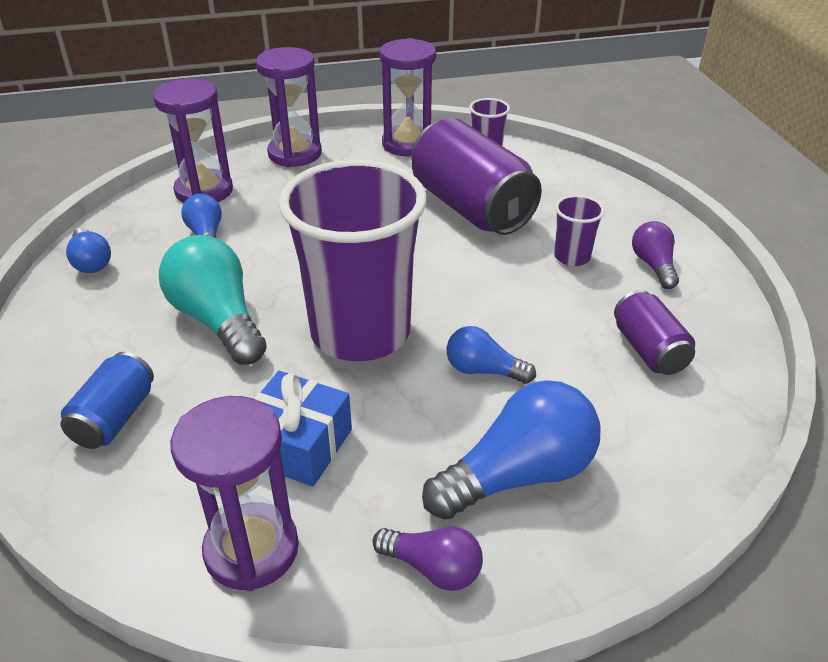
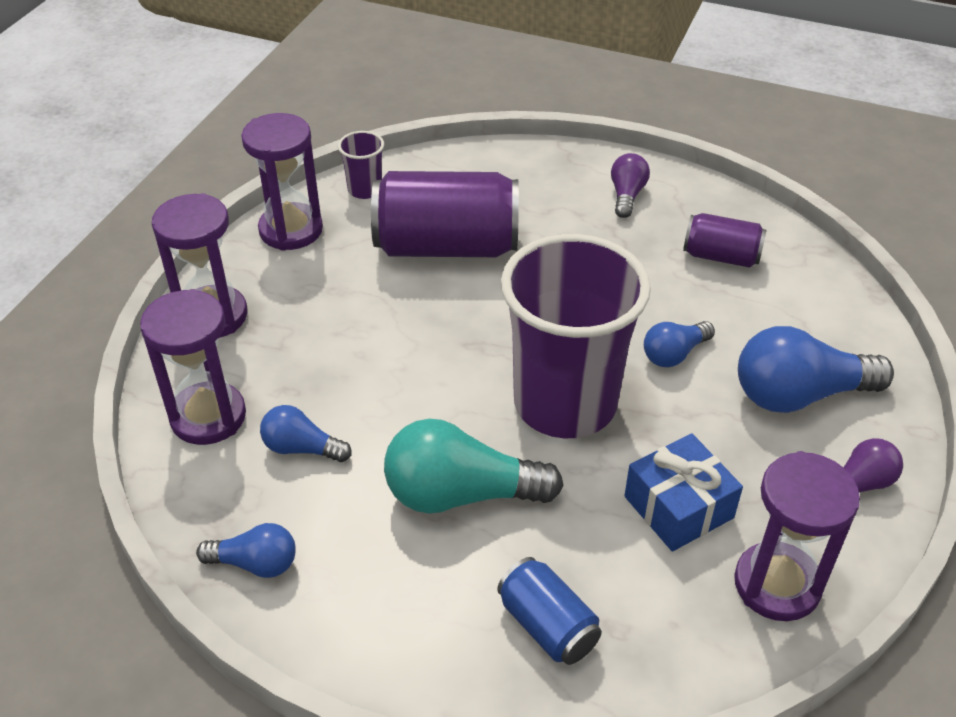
camera: 55 degrees left, 5 degrees up
blue light bulb [422,380,600,520] -> blue light bulb turned 105 degrees counterclockwise [738,326,894,413]
purple cup [554,195,605,266] -> none
purple light bulb [632,221,679,289] -> purple light bulb turned 75 degrees clockwise [611,153,650,218]

